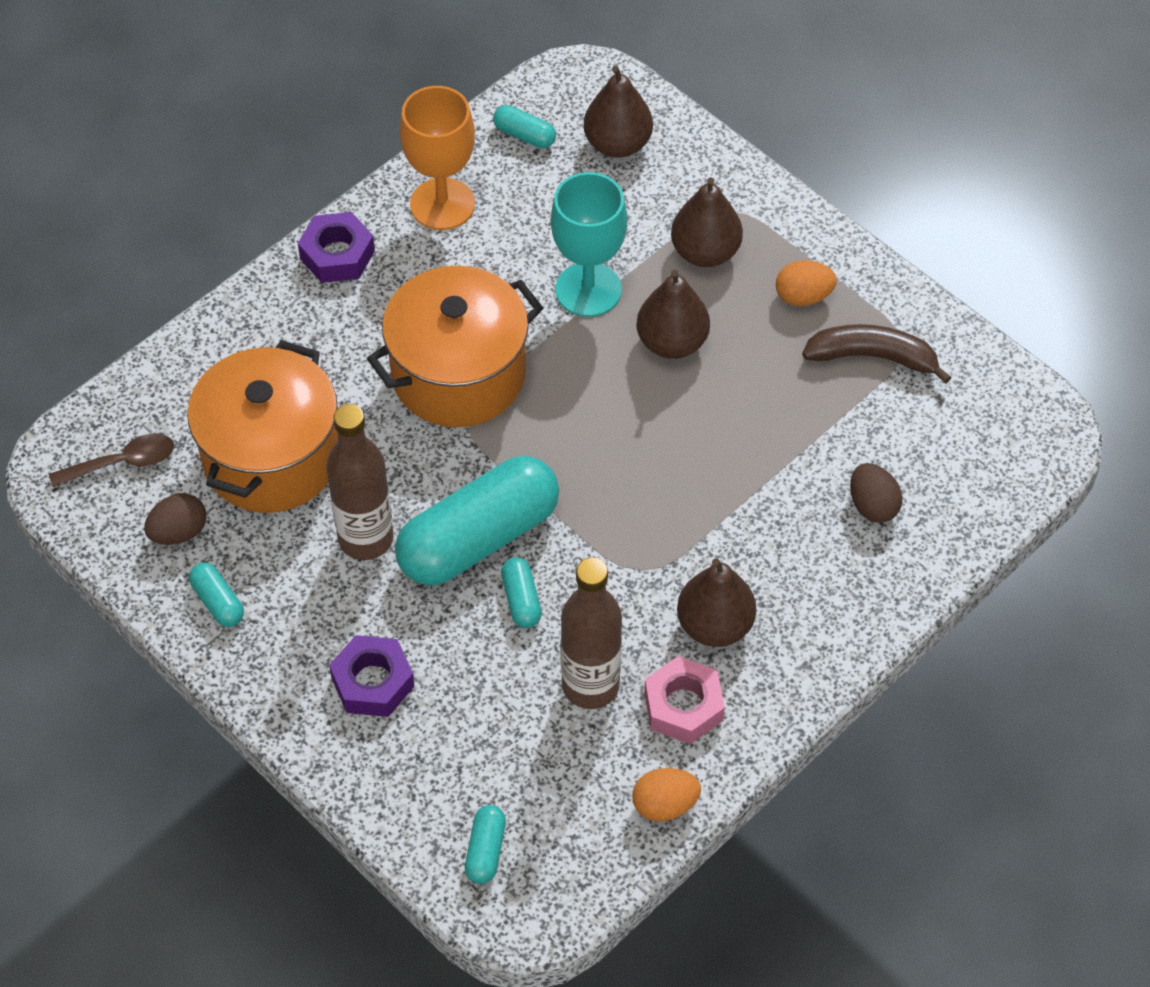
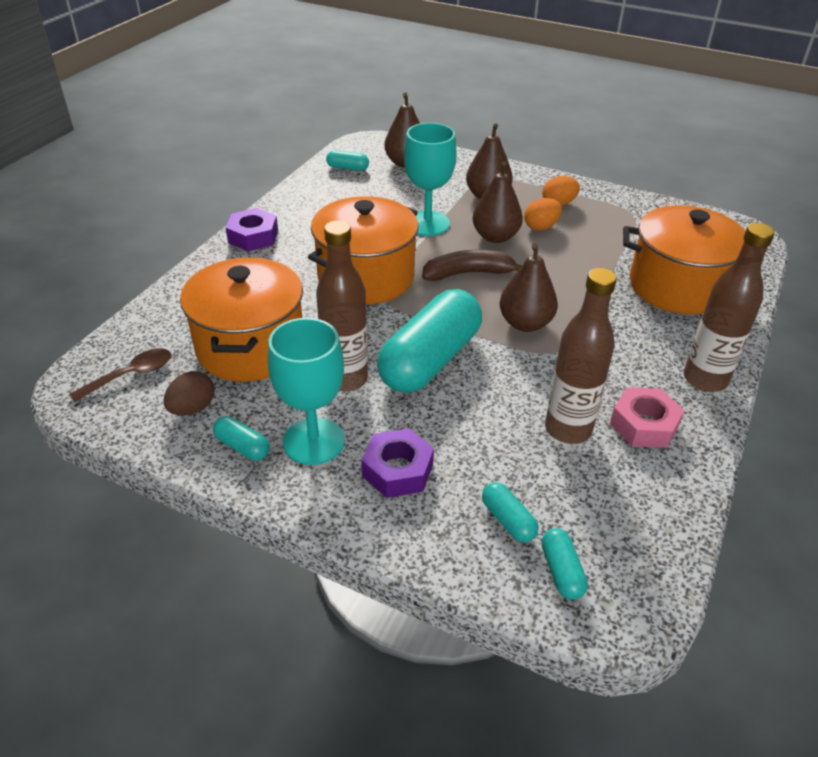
camera: 20 degrees left, 15 degrees down
orange goblet [400,86,475,230] -> none
turquoise capsule [501,557,542,628] -> turquoise capsule moved to [482,482,539,542]
orange egg [632,768,701,821] -> orange egg moved to [524,198,562,231]
brown pear [677,558,756,647] -> brown pear moved to [500,243,558,332]
brown banana [802,324,952,384] -> brown banana moved to [422,250,522,281]
brown egg [850,463,902,523] -> orange pot [623,205,746,314]
none -> turquoise goblet [268,318,345,465]
none -> brown bottle [684,223,775,392]

